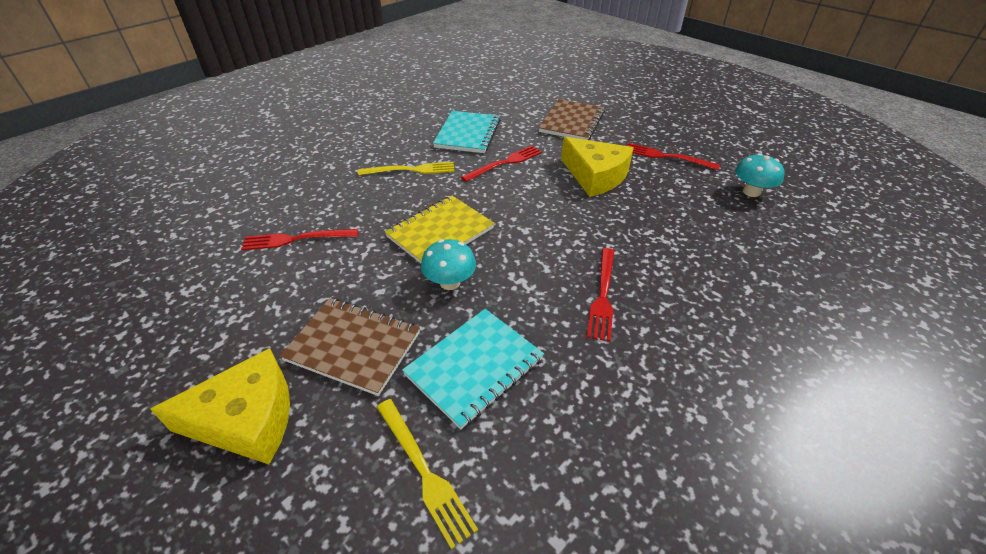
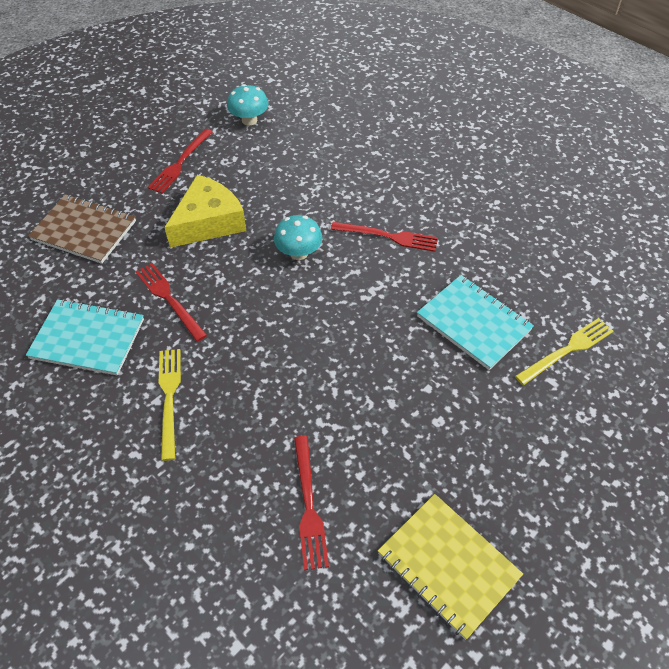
camera: 90 degrees left, 10 degrees up
yellow cheese [150,348,290,465] -> none
brown notebook [280,298,420,396] -> none
yellow notebook [385,196,495,263] -> yellow notebook moved to [378,494,523,640]
turquoise mushroom [421,239,476,290] -> turquoise mushroom moved to [274,215,322,260]

